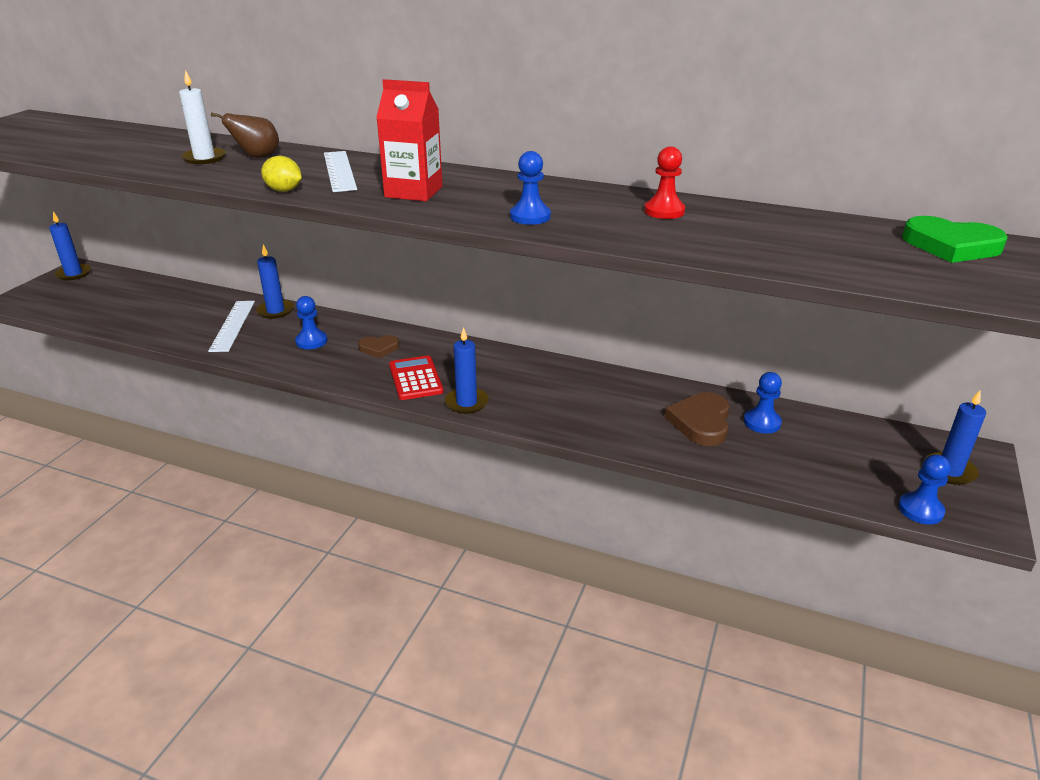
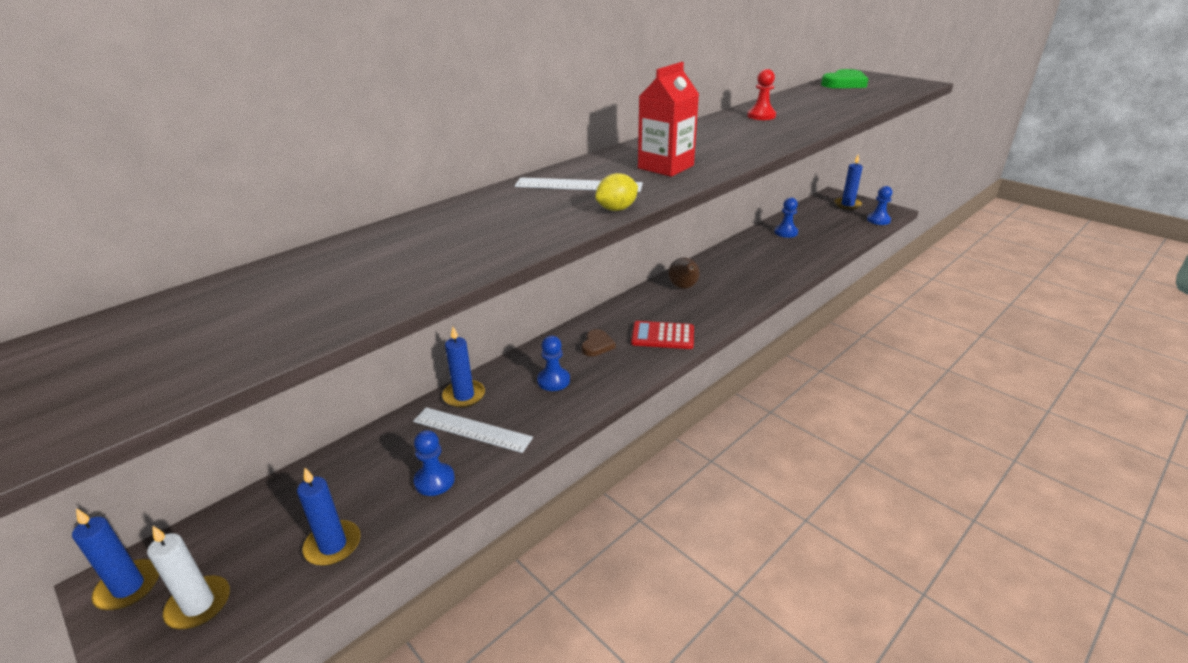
camera: 65 degrees left, 0 degrees up
white candle [179,70,226,164] -> white candle moved to [147,526,230,629]
brown pear [211,112,279,158] -> brown pear moved to [668,258,700,289]
blue candle [445,327,489,414] -> blue candle moved to [297,468,361,566]
blue pawn [510,151,551,225] -> blue pawn moved to [414,430,455,496]
brown heart [665,392,729,446] -> none

